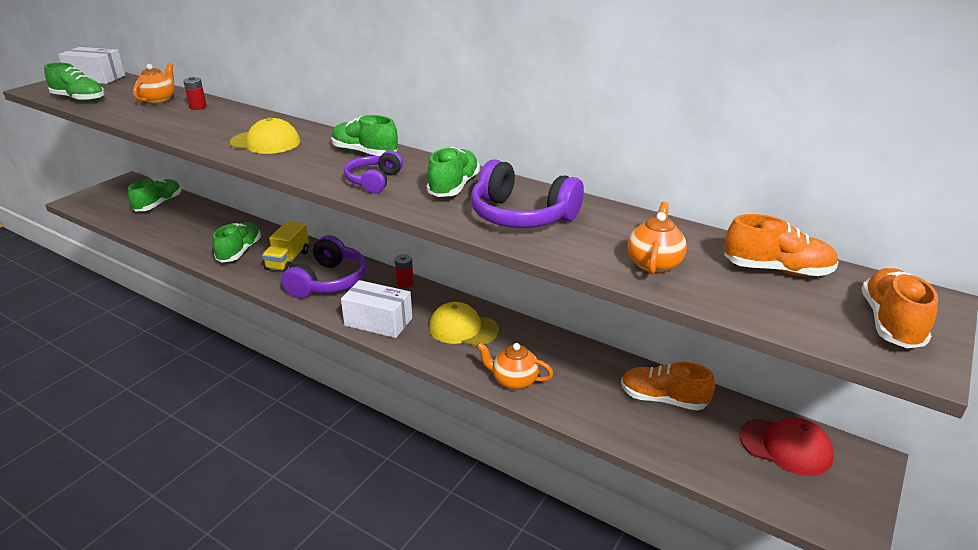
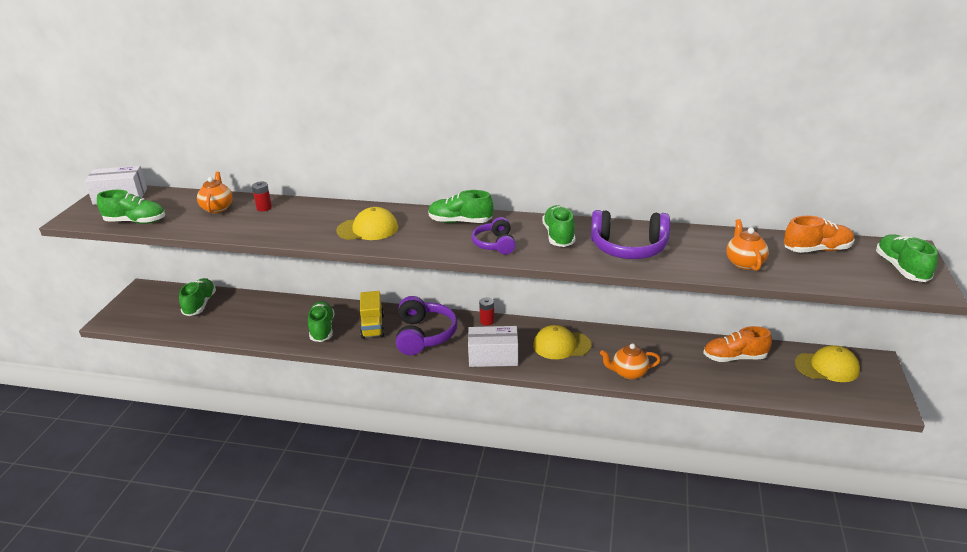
camera: 20 degrees left, 0 degrees up
red cap [740,417,834,476] -> yellow cap [795,345,860,382]
orange shoe [862,268,938,348] -> green shoe [876,235,938,282]

